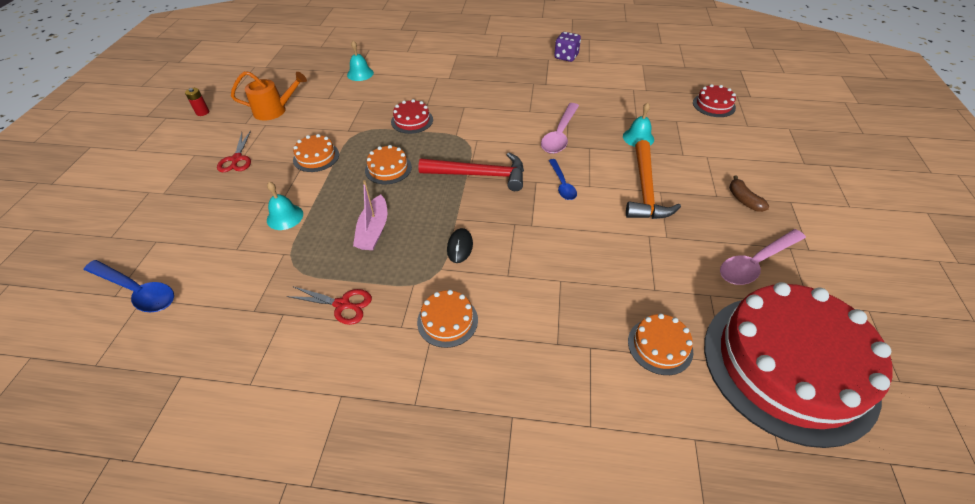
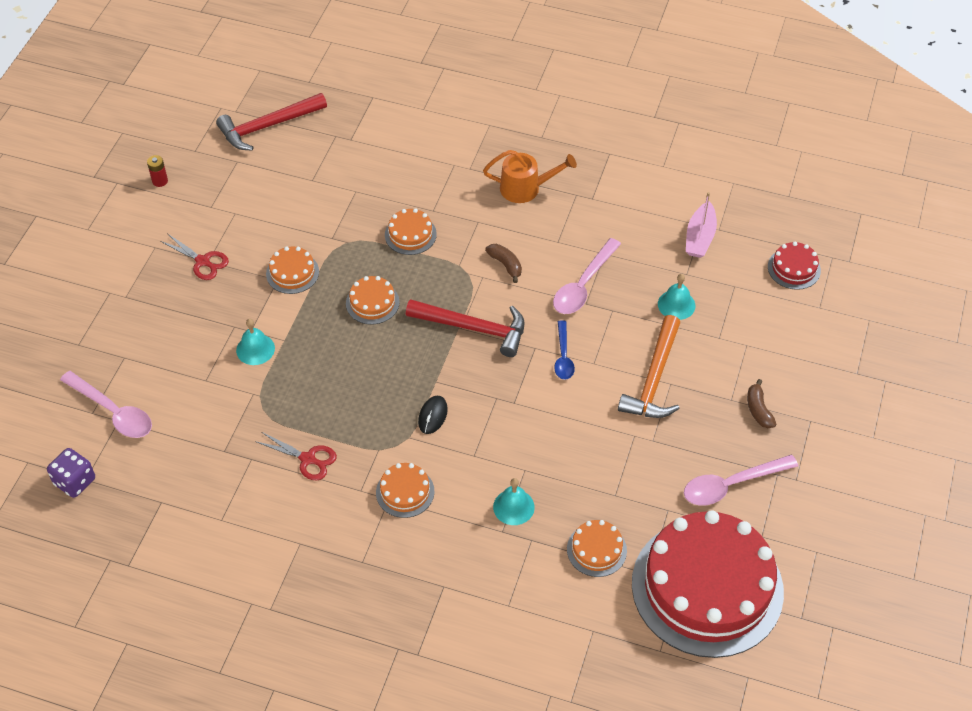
camera: 10 degrees right, 5 degrees up
blue spoon [84,260,174,313] -> pink spoon [60,371,152,438]
red scissors [217,130,251,172] -> red scissors turned 60 degrees counterclockwise [160,234,229,280]
orange watering can [231,71,307,121] -> orange watering can moved to [483,150,577,203]
turquoise bell [347,41,374,81] -> turquoise bell moved to [493,478,535,525]
pink boat [353,180,387,250] -> pink boat moved to [686,192,717,258]
red cake [391,99,433,134] -> orange cake [385,208,437,255]
purple dice [554,32,581,62] -> purple dice moved to [47,448,95,498]
none -> red hammer [216,93,327,151]
none -> brown banana [485,244,522,283]

